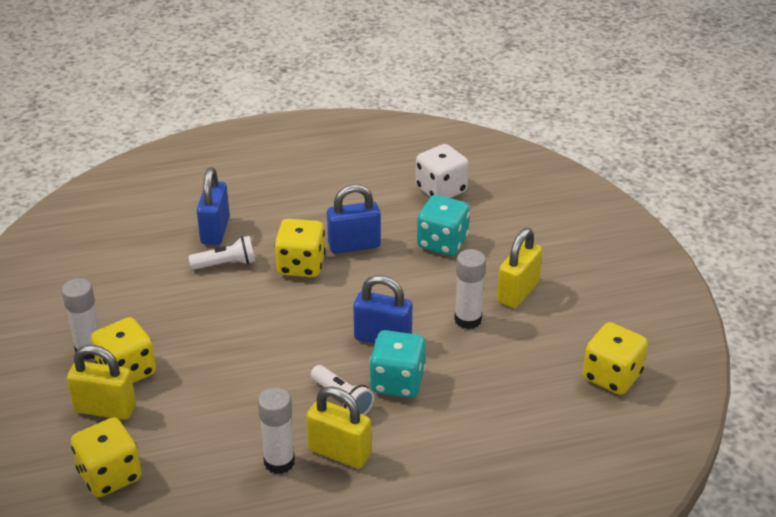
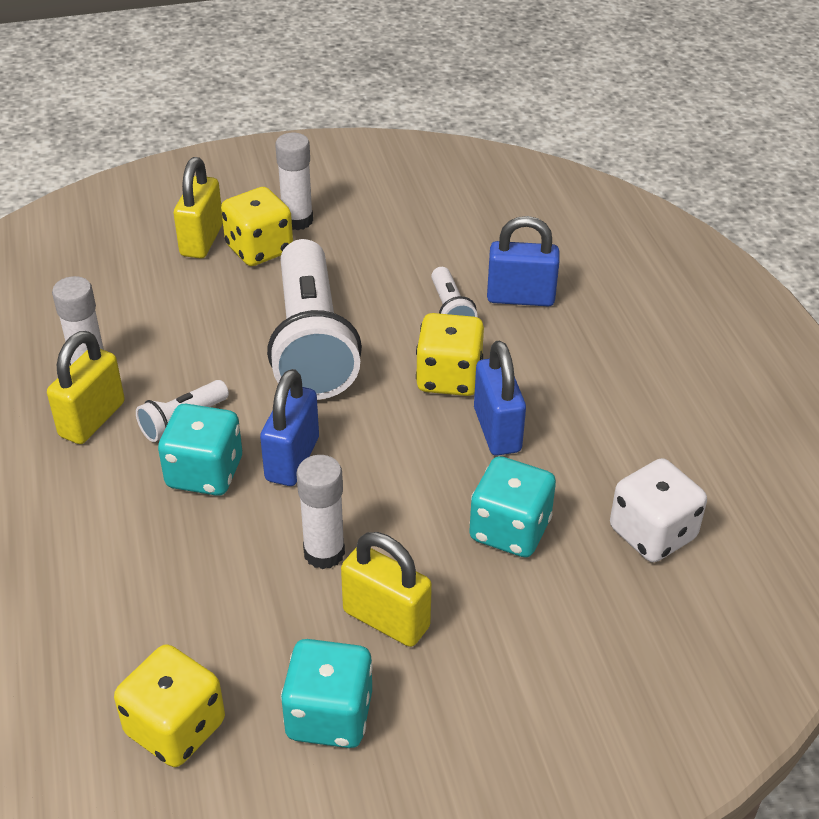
camera: 90 degrees right, 5 degrees up
yellow dice [71,417,142,497] -> none
none -> white flashlight [267,239,362,400]
none -> turquoise dice [281,639,373,748]

